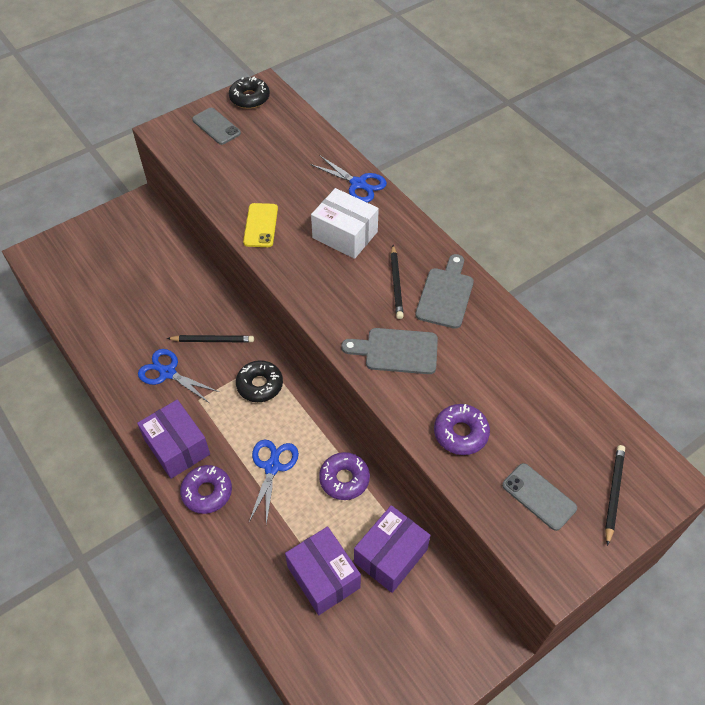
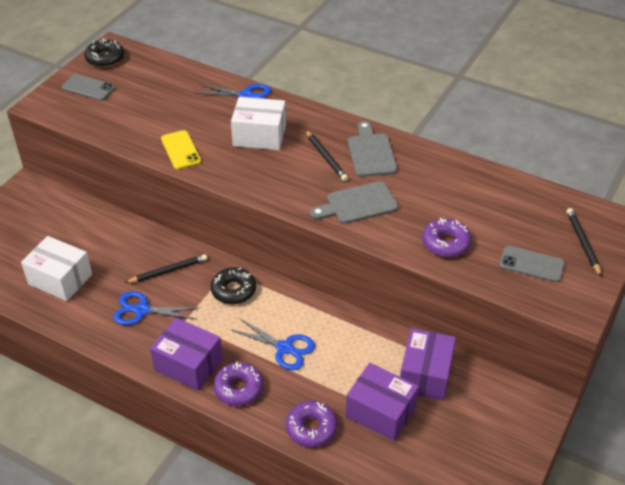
camera: 25 degrees left, 10 degrees down
blue scissors [249,440,299,525] -> blue scissors turned 135 degrees clockwise [230,318,315,370]
purple donut [319,452,370,500] -> purple donut moved to [286,401,338,447]
none -> white box [21,236,92,301]

